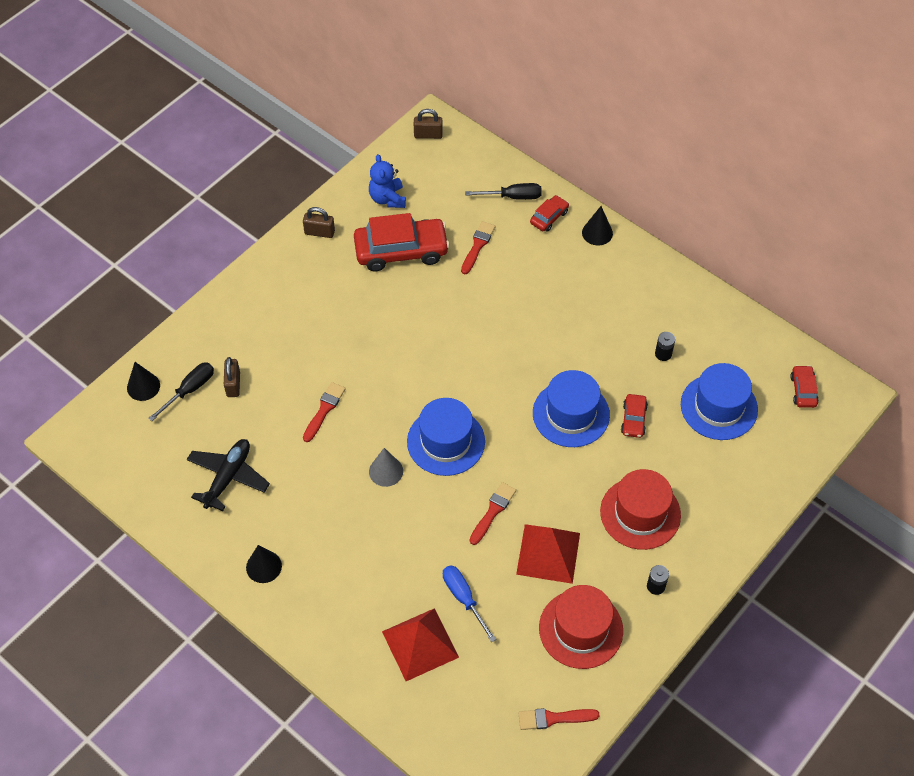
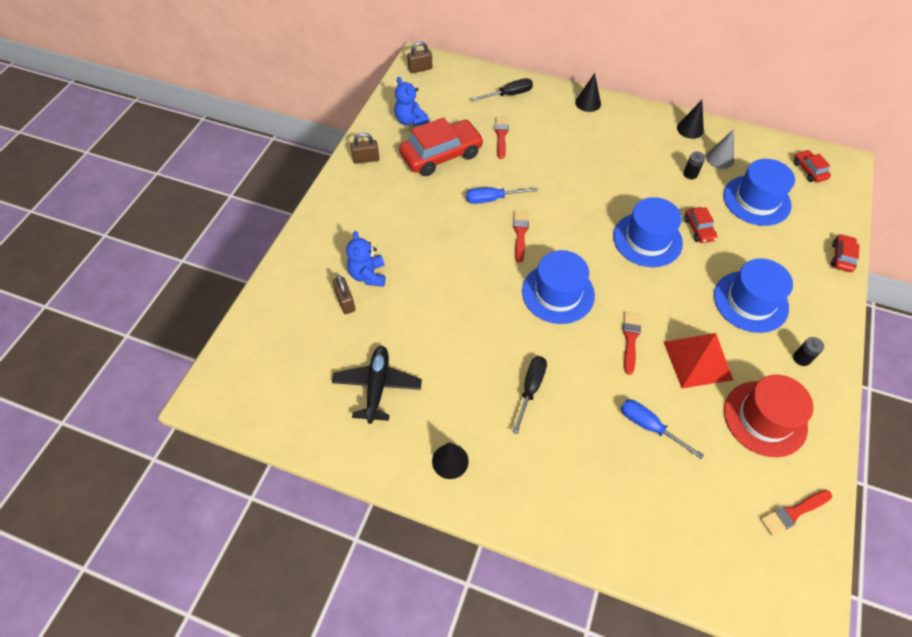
camera: 20 degrees left, 0 degrees up
black cone [127,362,160,401] -> black cone moved to [677,100,704,139]
black screwdriver [148,362,214,421] -> black screwdriver moved to [512,356,547,434]
red brush [303,382,346,442] -> red brush moved to [513,211,529,262]
grey cone [369,448,403,487] -> grey cone moved to [706,129,734,169]
red pyramid [382,608,459,681] -> none
red car [530,195,569,232] -> red car moved to [831,234,860,272]
red hat [600,469,681,550] -> blue hat [714,258,793,333]
none -> blue teddy bear [346,231,385,287]
none -> blue screwdriver [466,187,538,204]

